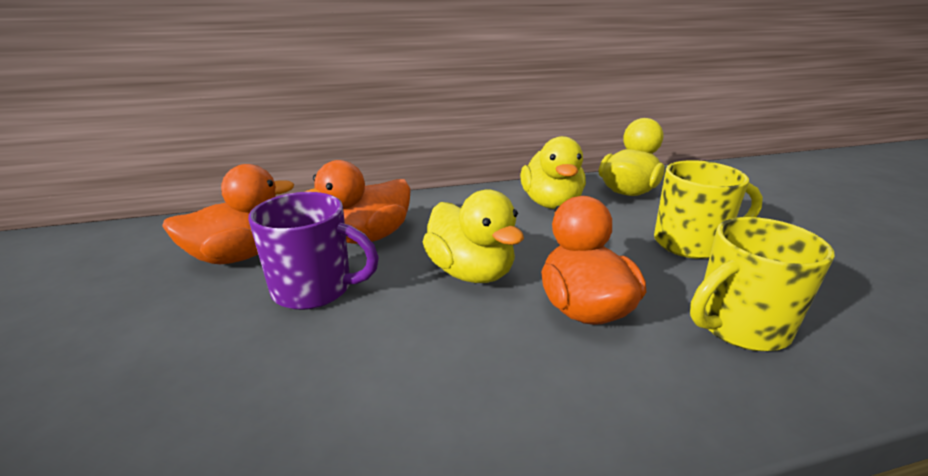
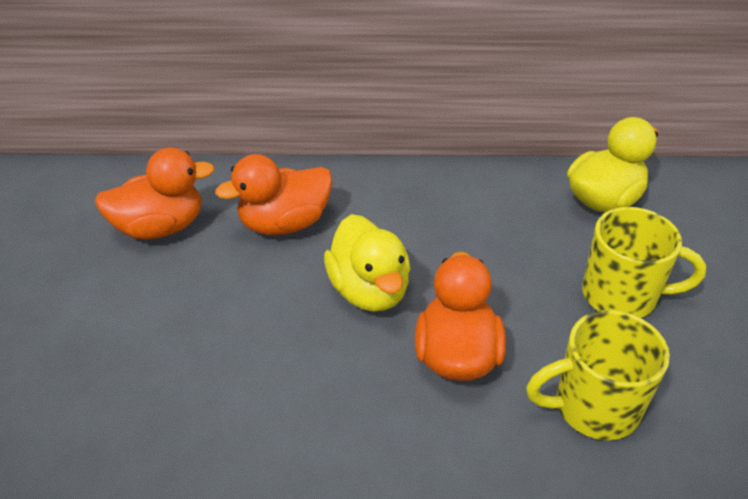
camera: 15 degrees right, 15 degrees up
purple mug [248,192,379,310] -> none
yellow duck [520,136,586,209] -> none

